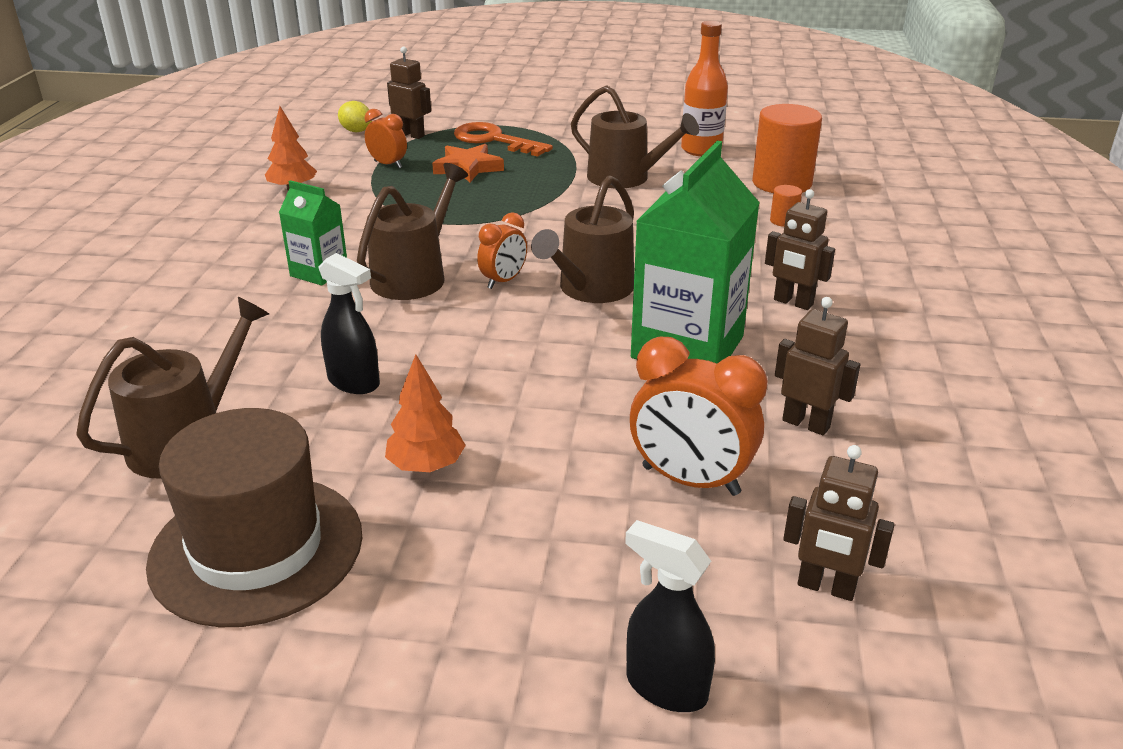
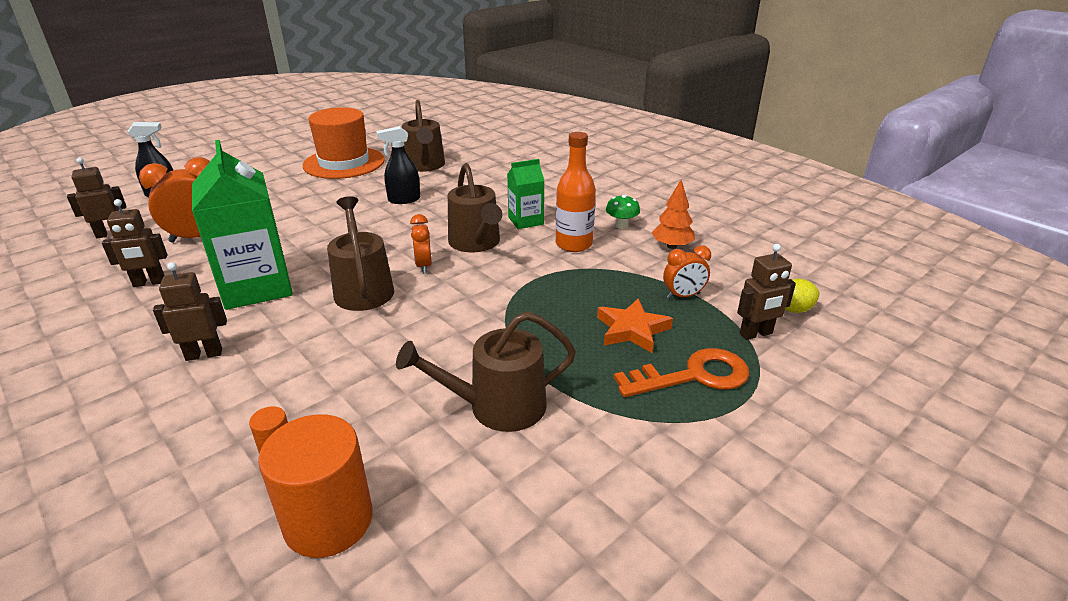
camera: 130 degrees right, 0 degrees up
brown hat [146,408,362,627] -> orange hat [303,107,385,179]
orange tree [385,354,466,472] -> none
orange bottle [681,21,728,156] -> orange bottle moved to [556,132,596,252]
none -> green mushroom [606,195,640,229]

